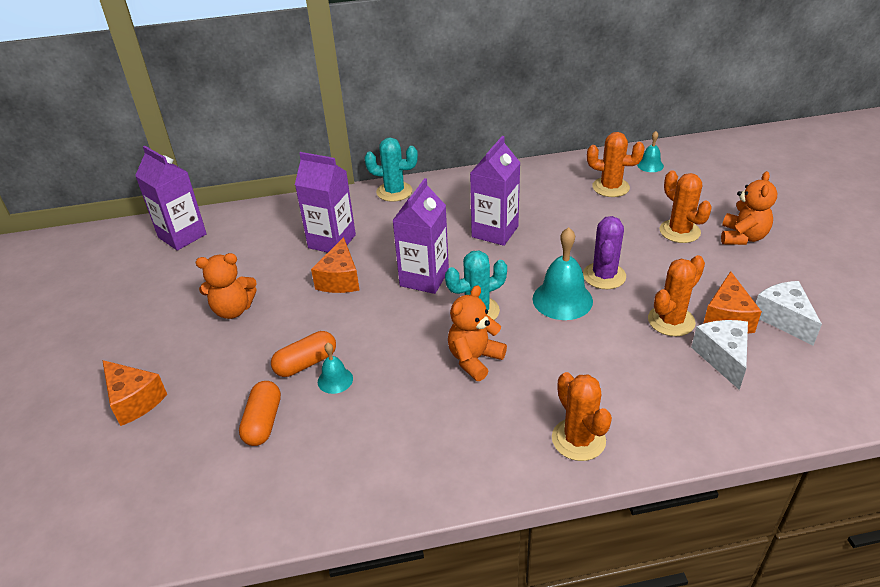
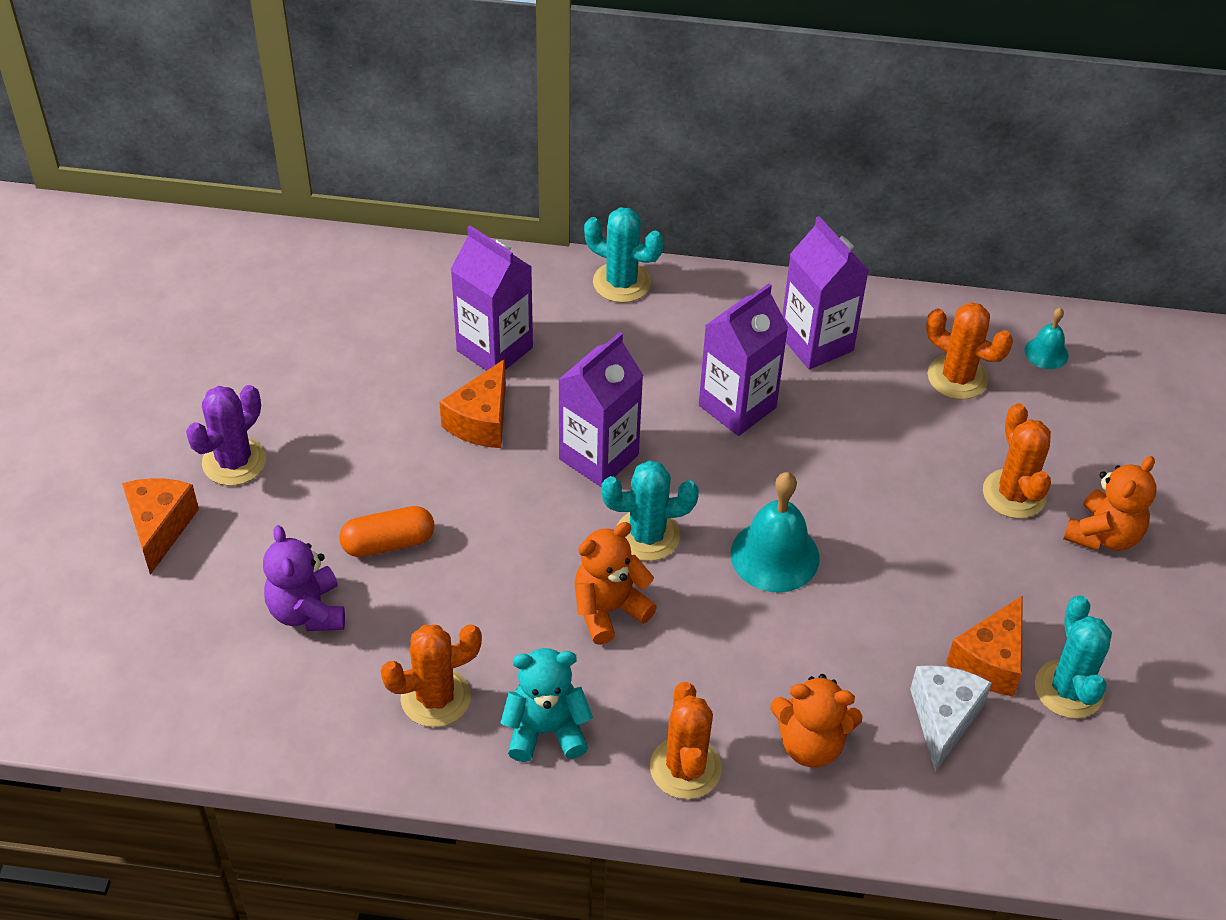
camera: 15 degrees right, 10 degrees up
orange cheese [102,360,167,426] -> orange cheese turned 150 degrees counterclockwise [122,478,199,575]
purple carton [135,146,207,251] -> purple carton moved to [782,216,869,369]
orange teddy bear [196,253,257,319] -> orange teddy bear moved to [770,674,863,767]
orange capsule [239,381,281,446] -> purple teddy bear [263,525,345,631]
turquoise bell [318,343,353,394] -> none
purple cactus [583,216,626,289] -> purple cactus moved to [186,385,266,486]
orange cactus [648,255,705,337] -> orange cactus moved to [381,624,482,727]
white cheese [756,281,822,345] -> turquoise cactus [1035,595,1112,718]
none -> turquoise teddy bear [501,648,593,762]

